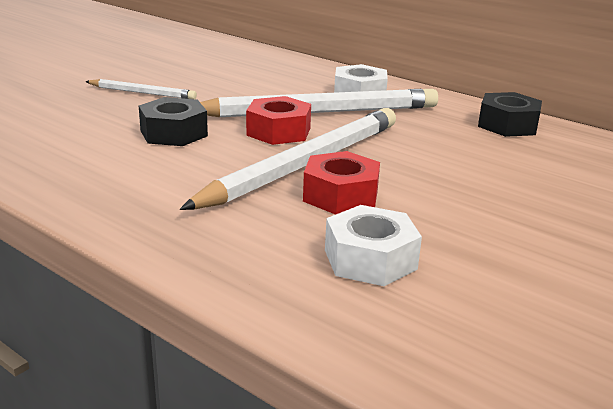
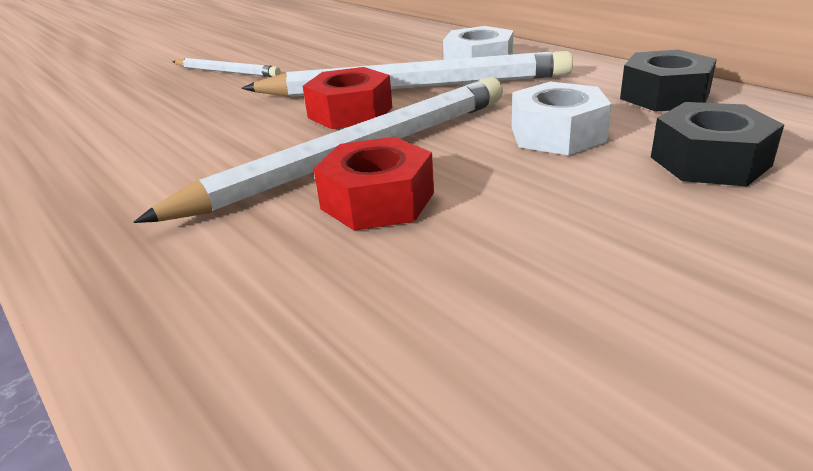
camera: 15 degrees right, 5 degrees up
black nut [139,97,208,146] -> black nut moved to [651,102,785,186]
white nut [325,205,422,286] -> white nut moved to [512,81,612,155]

